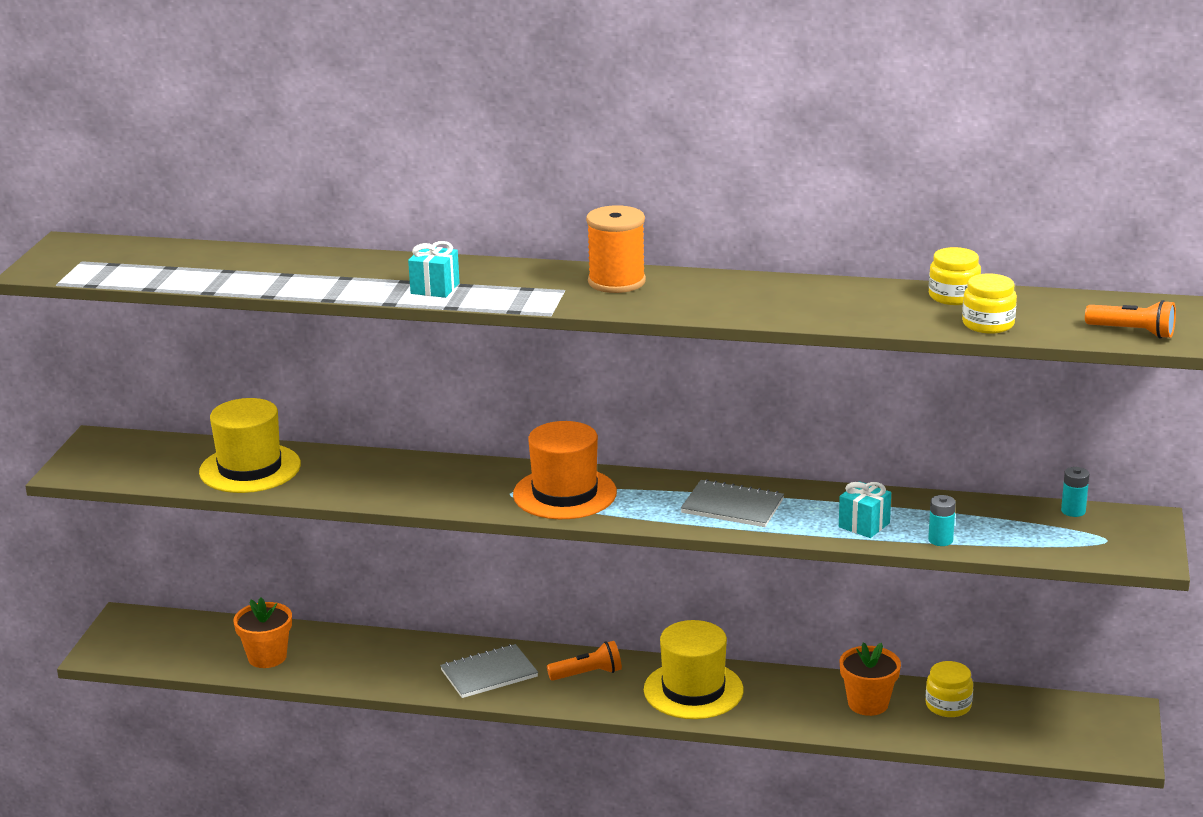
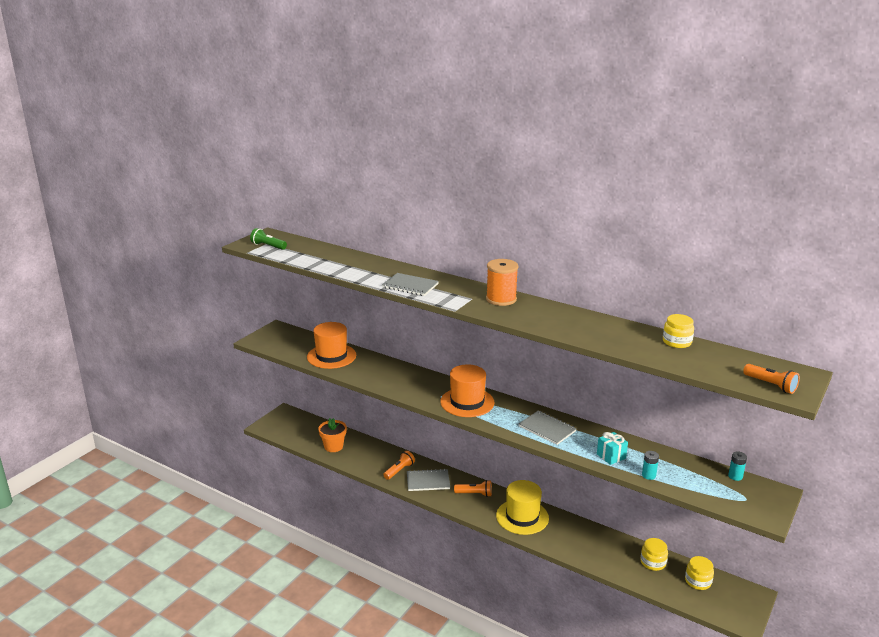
camera: 20 degrees right, 0 degrees up
yellow hat [199,398,301,493] -> orange hat [307,322,356,369]
turquoise gift [408,241,460,298] -> grey notebook [382,273,439,296]
orange flower pot [839,642,901,716] -> none
yellow jar [962,274,1017,334] -> yellow jar moved to [685,556,714,590]
none -> green flashlight [250,228,287,250]
none -> orange flashlight [383,451,415,480]

